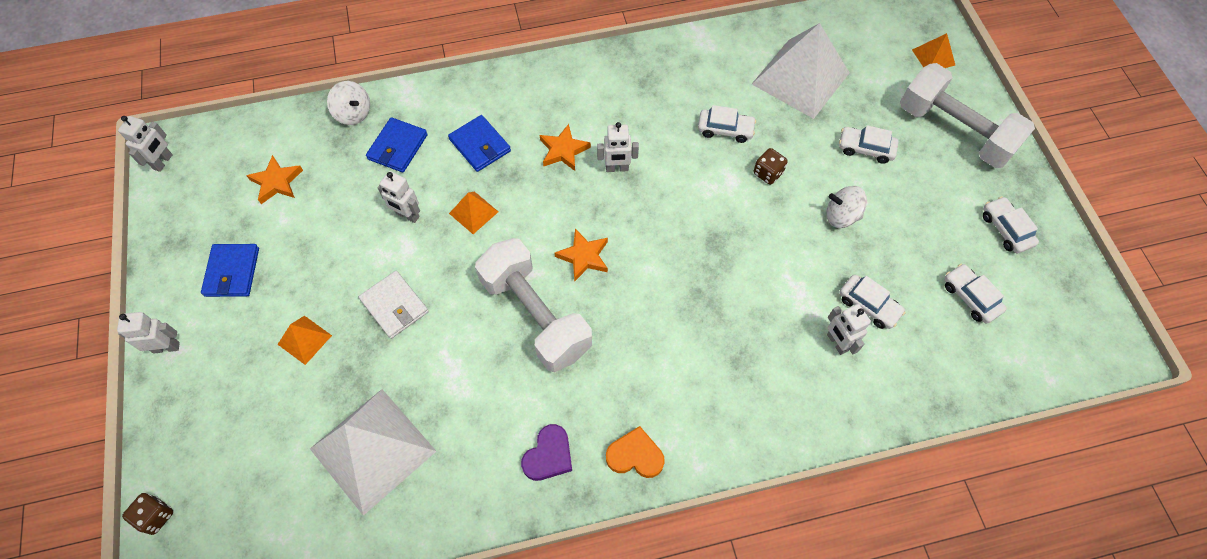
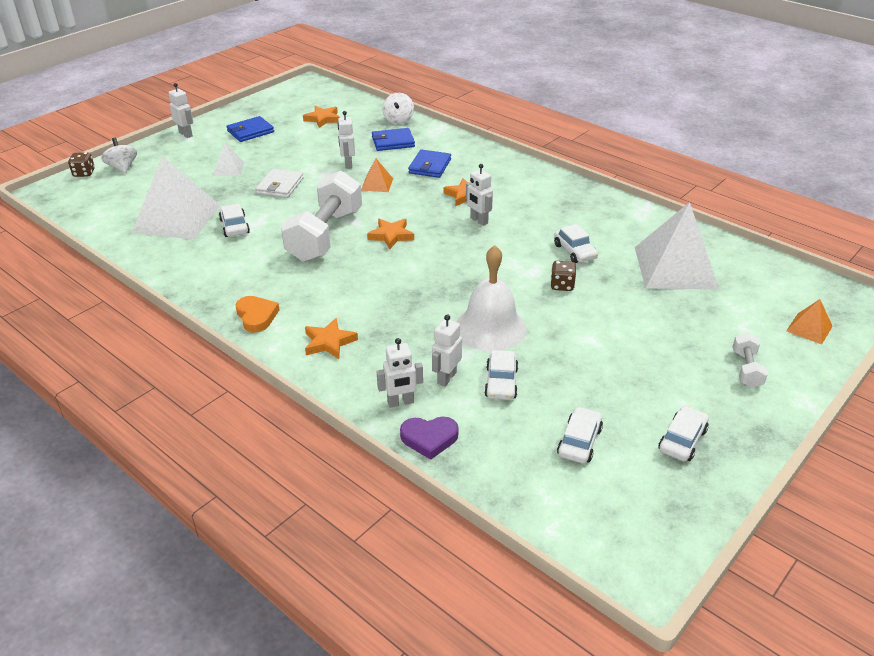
camera: 55 degrees right, 25 degrees down
white robot [118,116,173,172] -> white robot moved to [377,338,423,408]
orange pyramid [277,316,332,365] -> white pyramid [213,143,245,176]
purple heart [521,424,572,481] -> purple heart moved to [400,417,459,460]
white spinning top [826,186,867,228] -> white spinning top moved to [101,138,137,174]
white car [839,125,899,164] -> white car moved to [219,204,250,237]
white dumbbell [900,63,1035,168] -> white dumbbell [733,332,768,388], size x0.45
none -> orange star [305,318,358,359]
none -> white bell [457,245,527,351]

